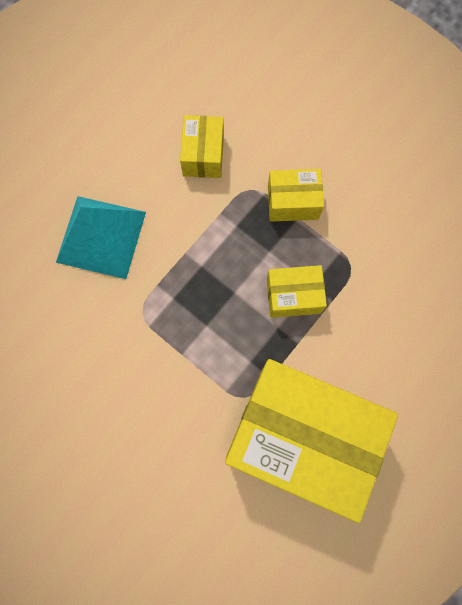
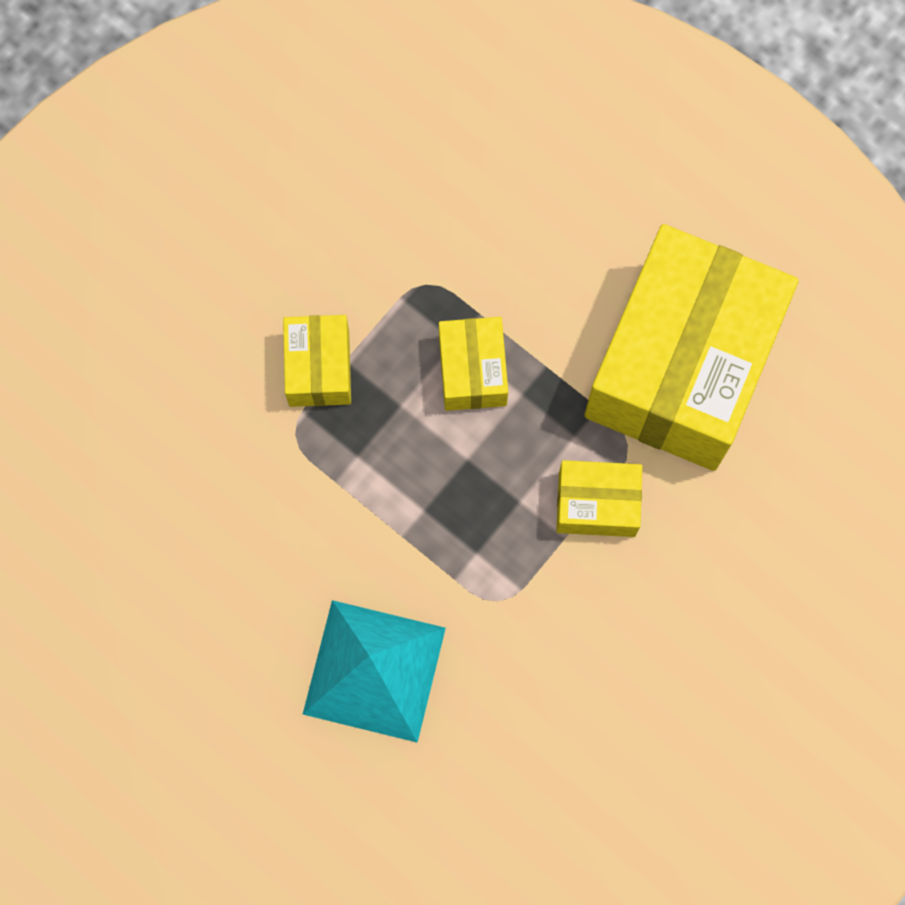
camera: 90 degrees left, 0 degrees up
yellow box [180,115,224,178] -> yellow box moved to [556,460,642,537]

